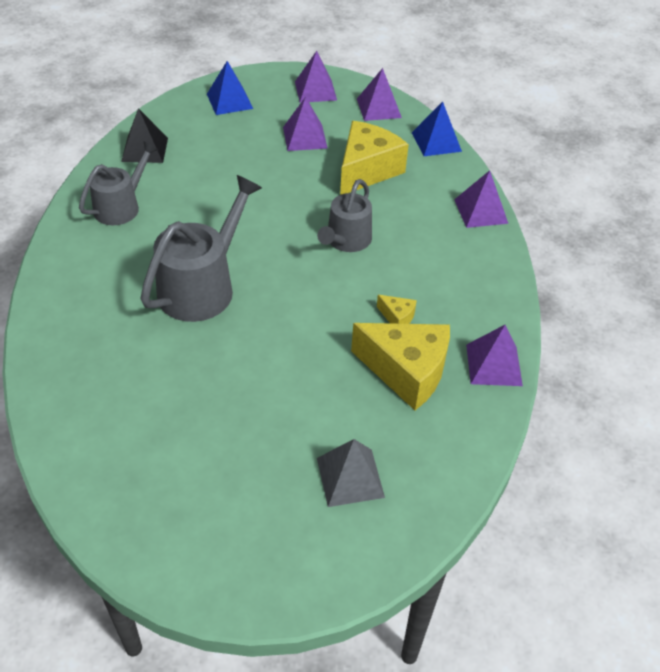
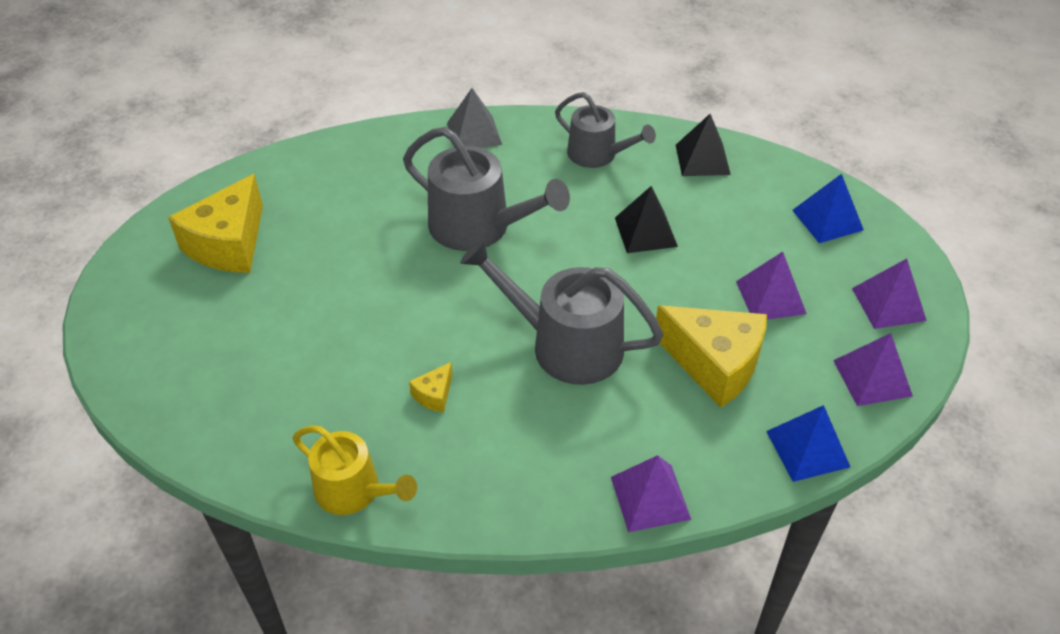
camera: 90 degrees right, 0 degrees up
grey watering can [317,179,372,252] -> grey watering can [460,238,664,385], size x1.54
grey pyramid [317,439,385,507] -> grey pyramid moved to [447,88,502,148]
yellow cheese [351,323,450,410] -> yellow cheese moved to [168,174,263,273]
purple pyramid [466,325,523,386] -> yellow watering can [293,425,417,515]
none -> black pyramid [615,186,678,253]

